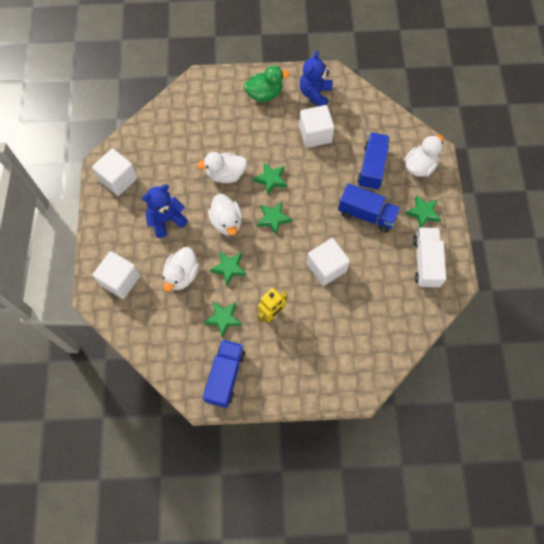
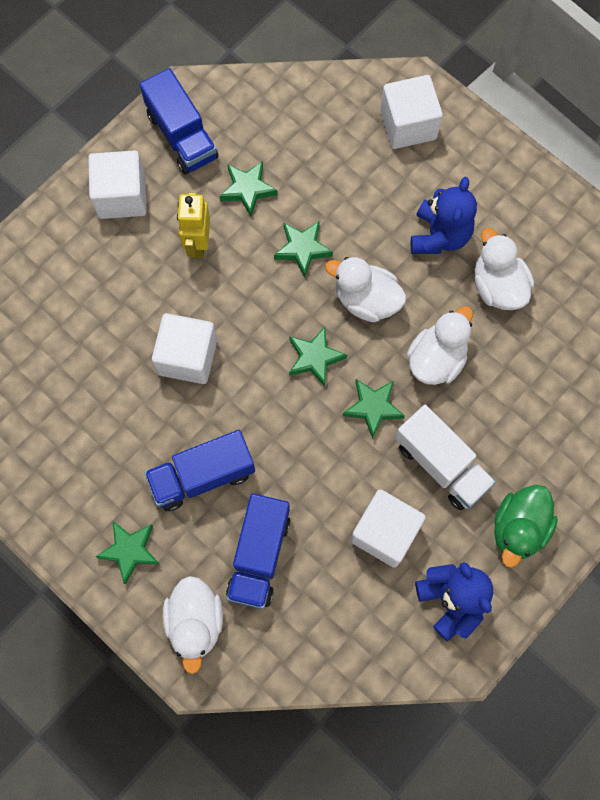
camera: 135 degrees right, 5 degrees up
white cube [92,148,138,196] -> white cube moved to [88,150,147,219]
white duck [163,247,199,292] -> white duck moved to [475,228,534,310]
blue truck [357,132,390,190] -> blue truck turned 45 degrees clockwise [226,493,290,609]
white truck [413,227,446,288] -> white truck moved to [395,405,496,510]

